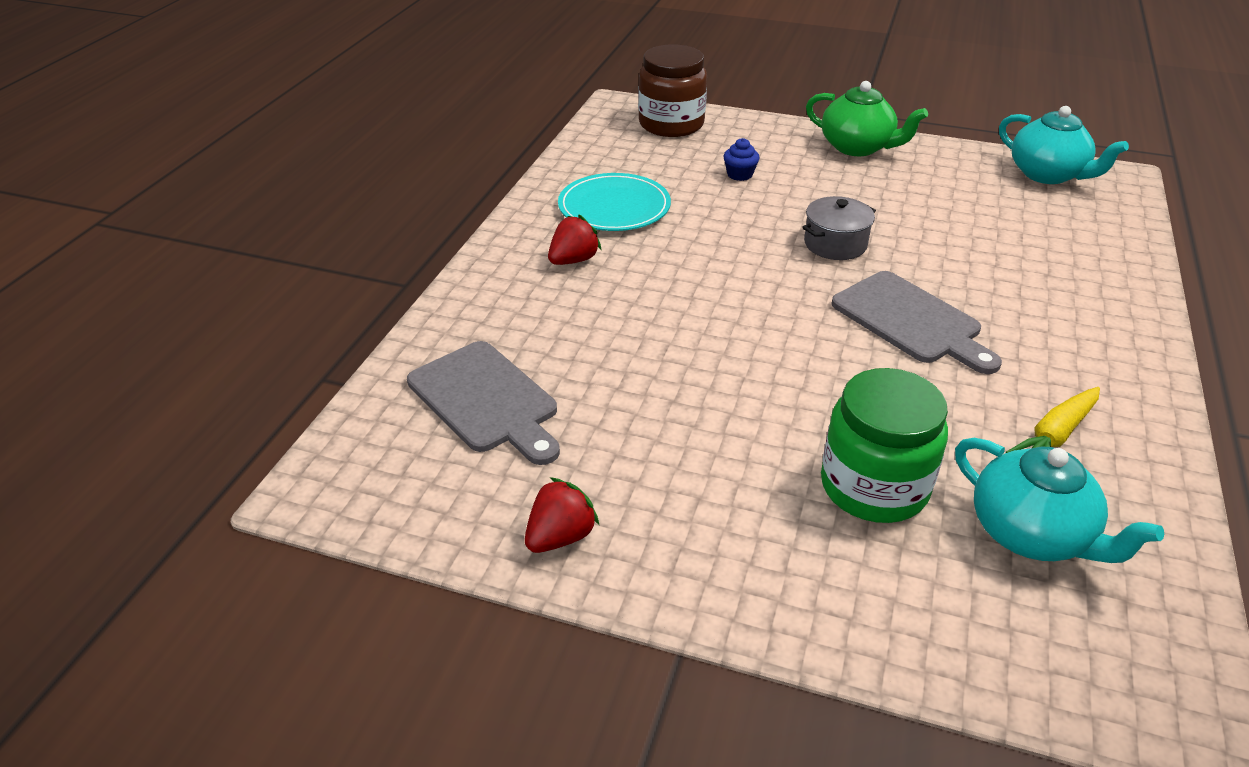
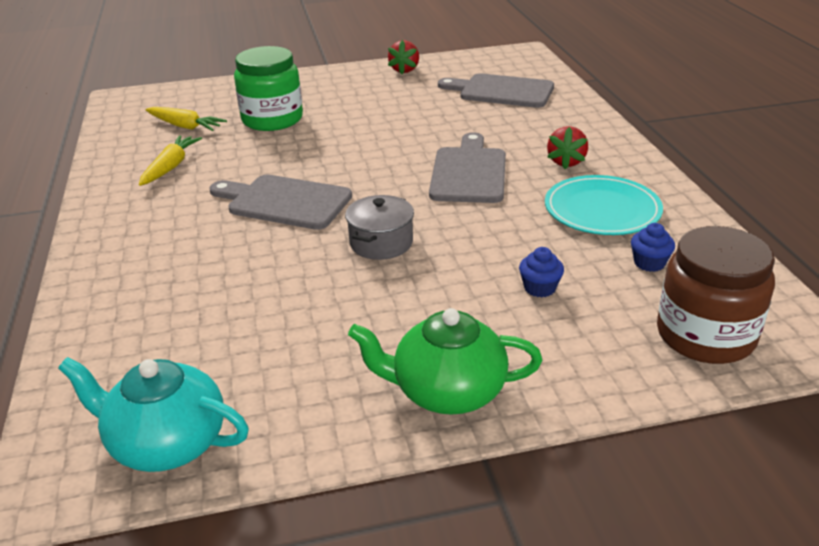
camera: 150 degrees right, 5 degrees down
turquoise teapot [955,438,1164,563] -> yellow carrot [145,107,227,131]
none -> grey cutting board [429,132,506,203]
none -> blue cupcake [631,223,675,272]

